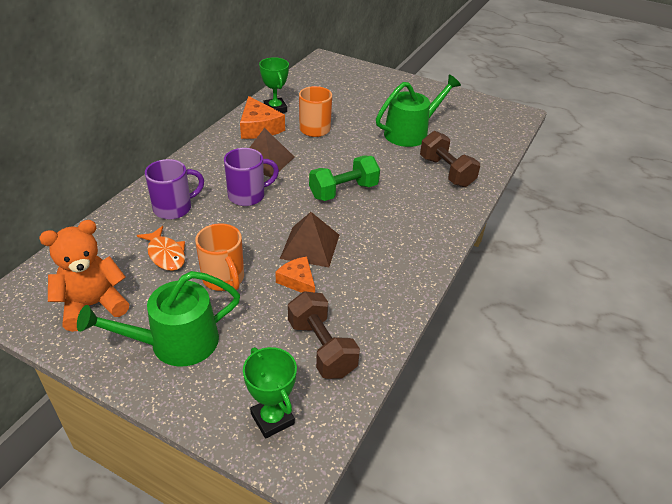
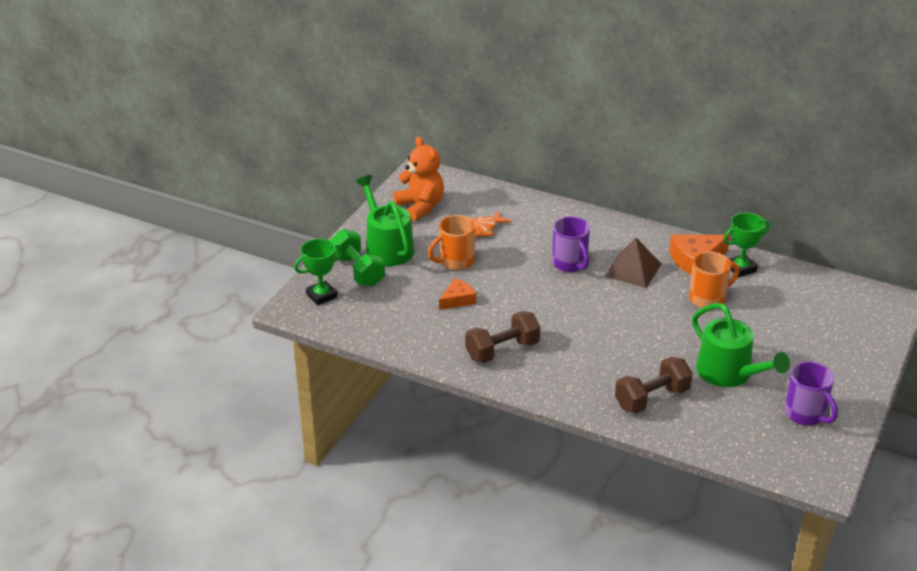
camera: 90 degrees right, 5 degrees down
purple mug [145,159,204,220] -> purple mug moved to [785,362,838,426]
brown pyramid [280,212,339,267] -> none
brown dumbbell [288,291,360,379] -> brown dumbbell moved to [465,311,541,363]
green dumbbell [309,156,380,201] -> green dumbbell moved to [330,229,385,287]

